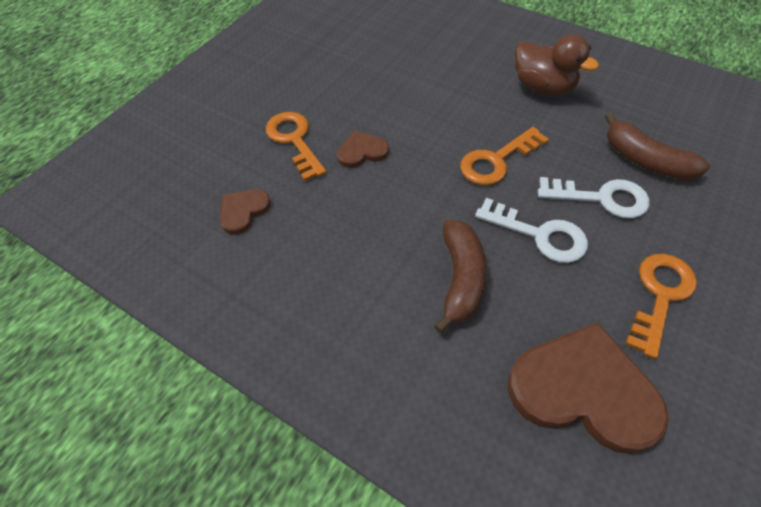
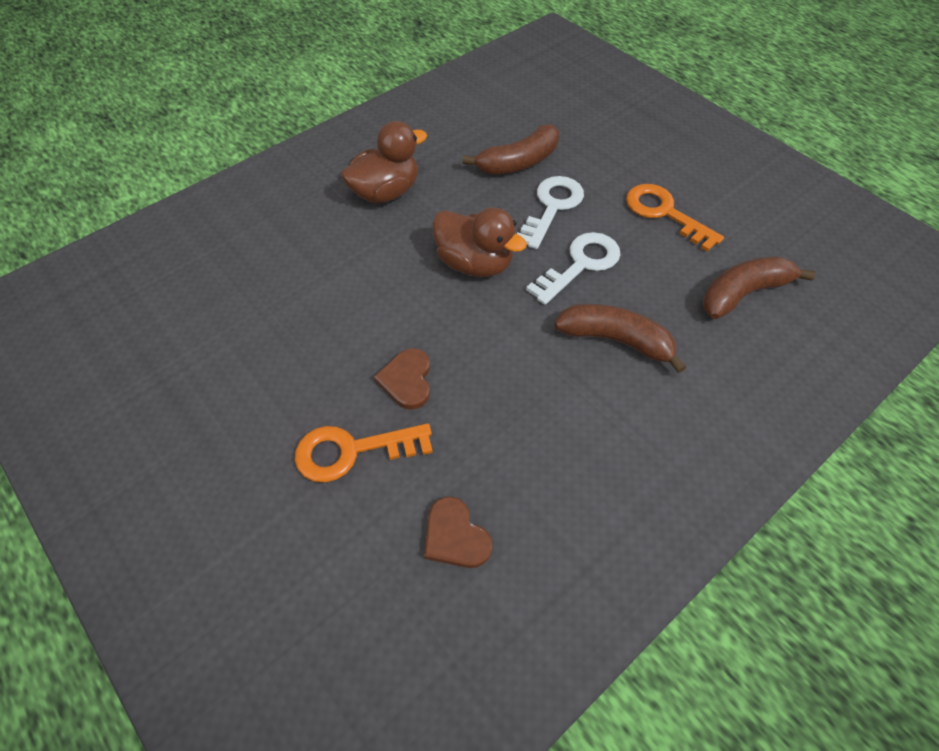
camera: 75 degrees left, 0 degrees up
orange key [460,127,549,185] -> brown duck [432,207,527,277]
brown heart [508,322,669,454] -> brown banana [703,256,816,319]

